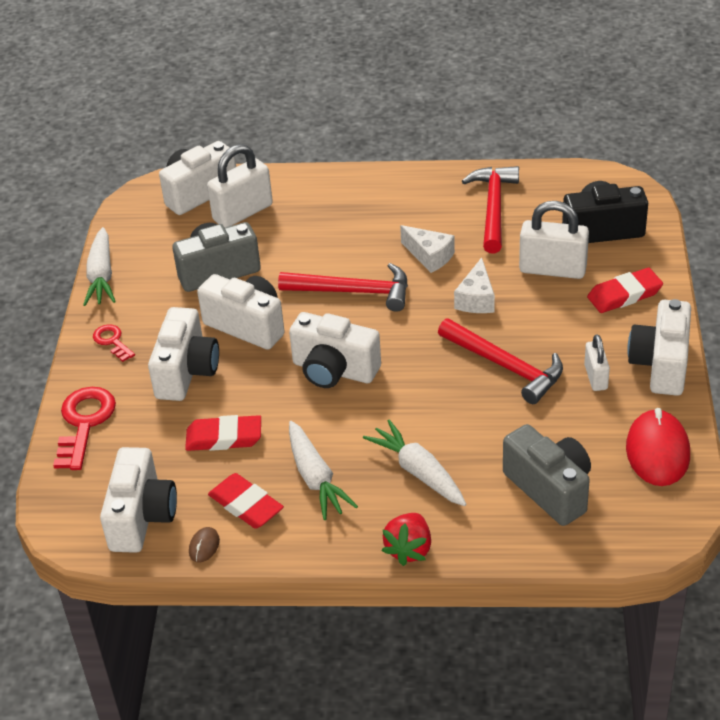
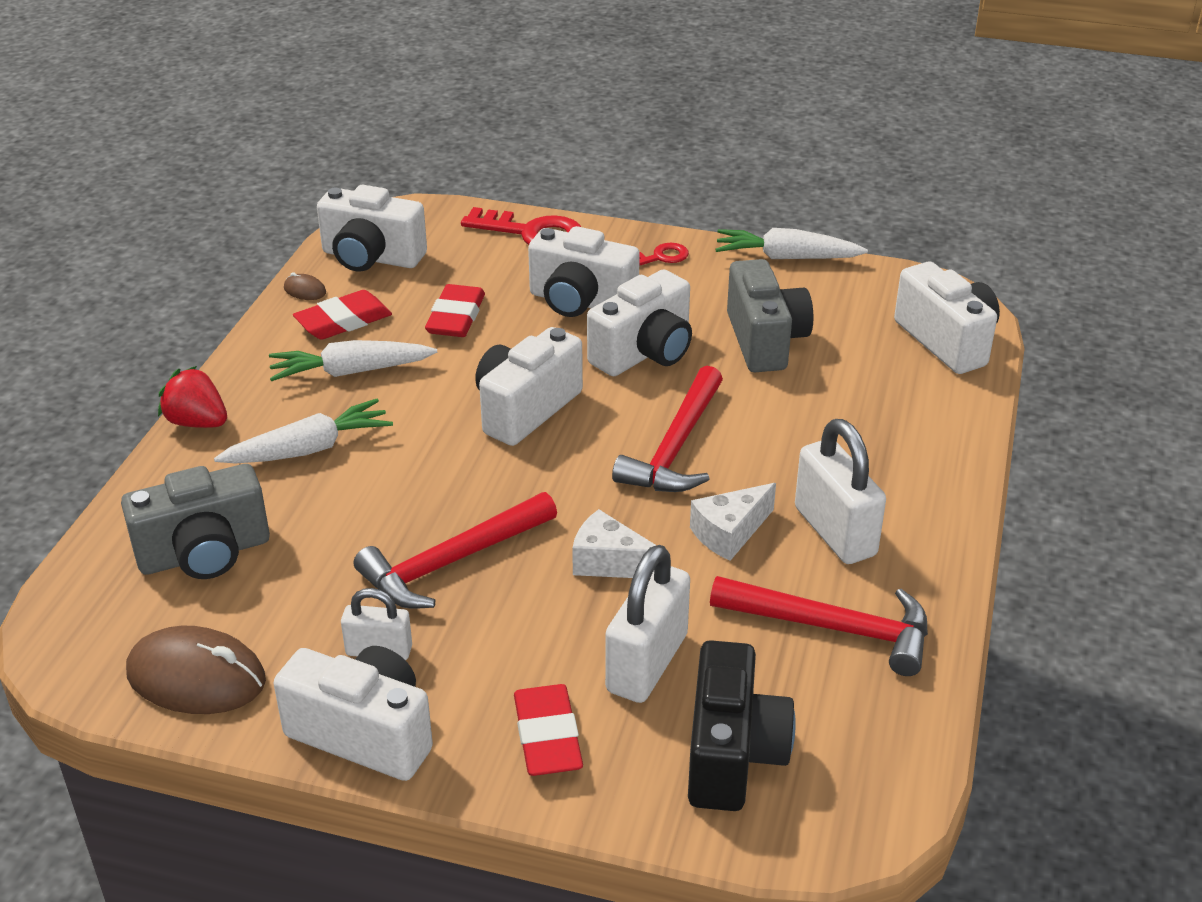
camera: 100 degrees right, 5 degrees down
white padlock [207,144,273,228] -> white padlock moved to [795,419,886,564]
red mouse [626,408,690,486] -> brown mouse [126,626,266,714]

